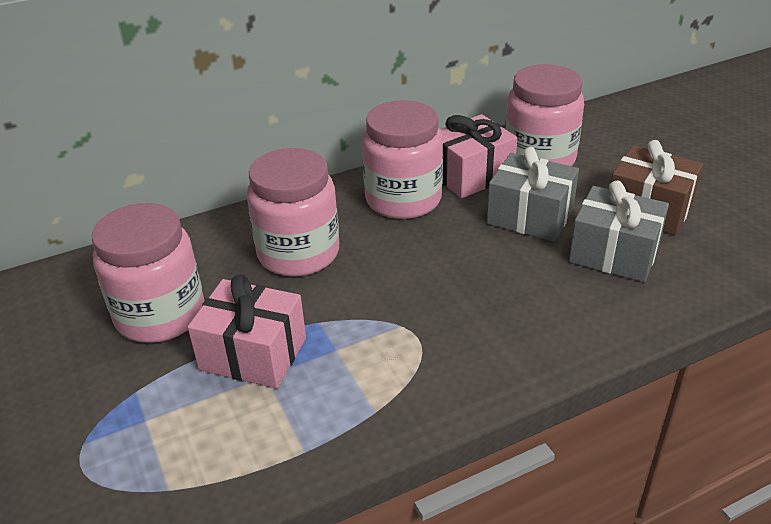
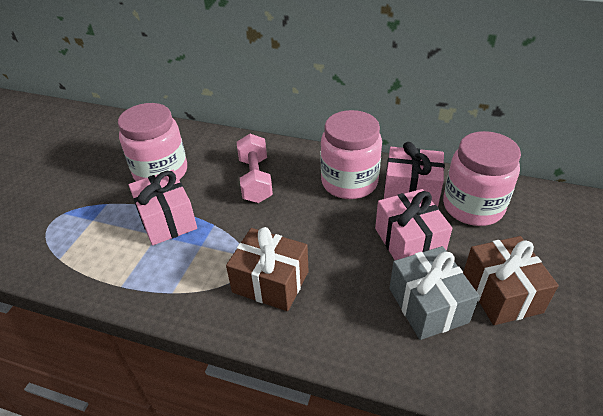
camera: 45 degrees right, 5 degrees up
pink jar [247,148,339,277] -> pink dumbbell [237,134,273,203]
grey gift [487,147,579,242] -> pink gift [375,189,452,260]
none -> brown gift [226,227,309,311]

